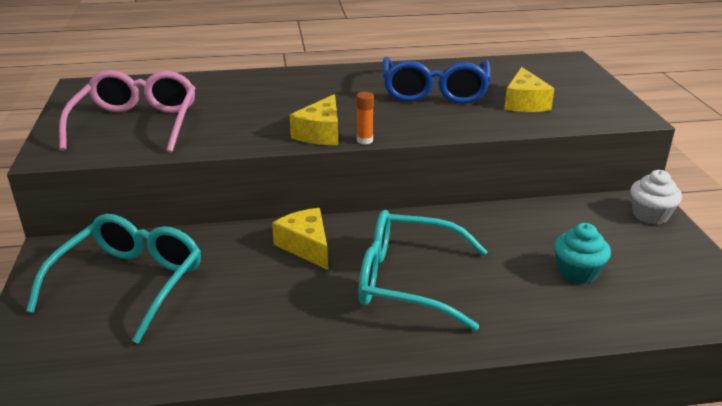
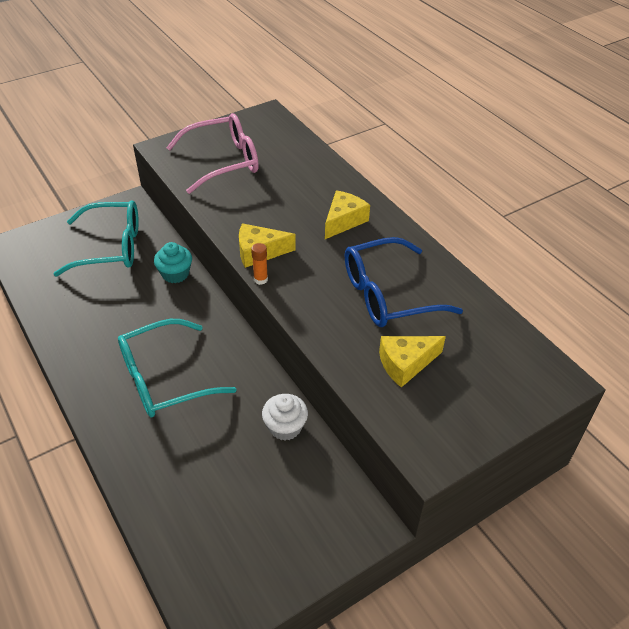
camera: 65 degrees right, 15 degrees up
yellow cheese [272,208,328,270] -> yellow cheese moved to [325,190,370,239]
turquoise glasses [359,210,488,331] -> turquoise glasses turned 105 degrees counterclockwise [118,319,237,417]
turquoise cupcake [554,223,611,284] -> turquoise cupcake moved to [154,242,192,283]
white cupcake [630,170,682,224] -> white cupcake moved to [262,394,308,440]

